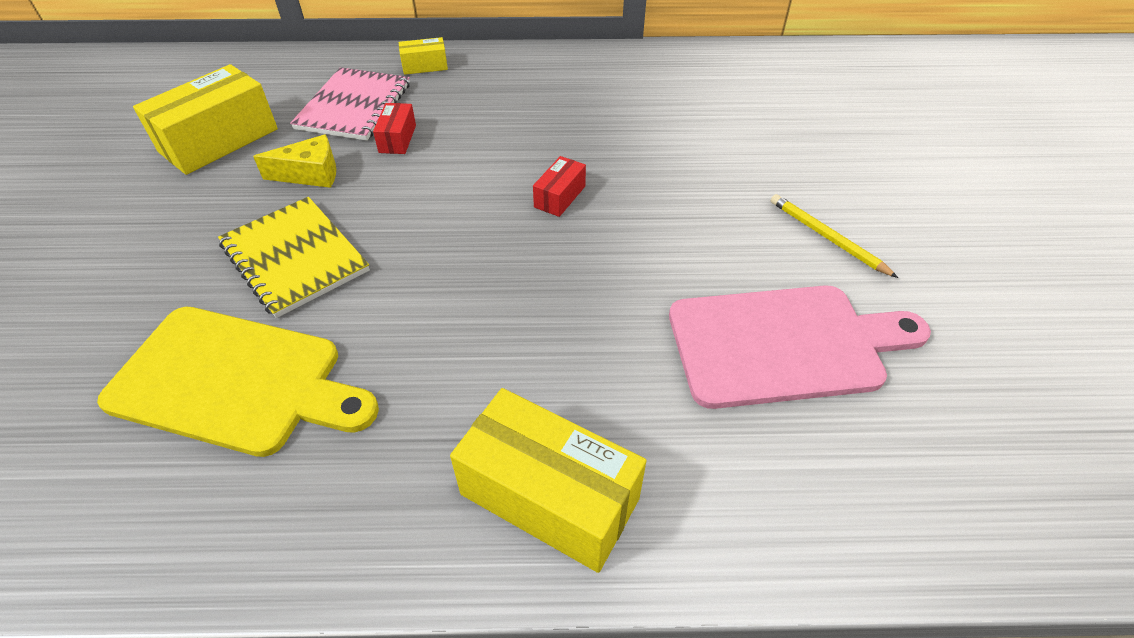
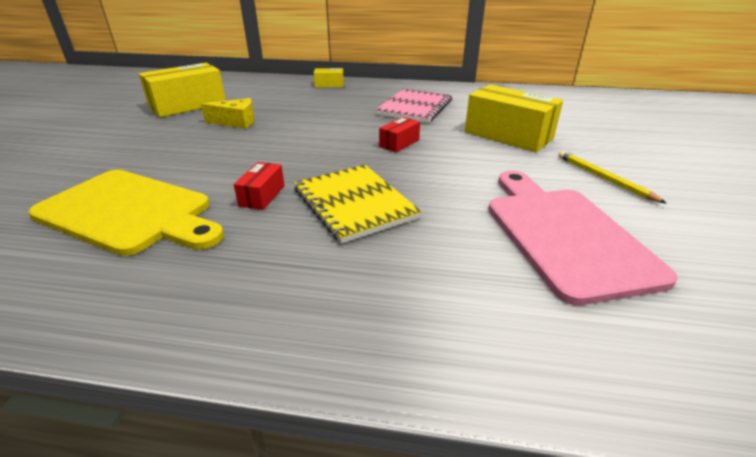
camera: 10 degrees right, 15 degrees down
yellow notebook [218,197,370,318] -> yellow notebook moved to [294,165,422,244]
pink notebook [290,67,410,141] -> pink notebook moved to [376,89,452,123]
red box [373,103,416,154] -> red box moved to [234,162,285,210]
yellow box [450,388,646,573] -> yellow box moved to [465,85,563,152]
pink cutting board [669,285,931,409] -> pink cutting board turned 105 degrees counterclockwise [488,171,678,305]

